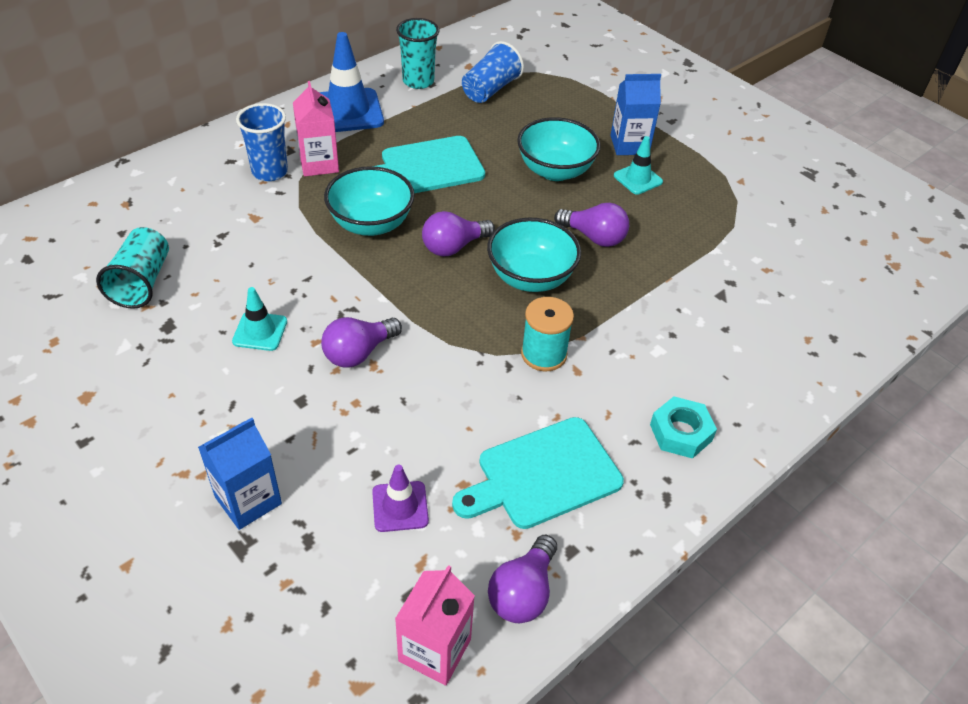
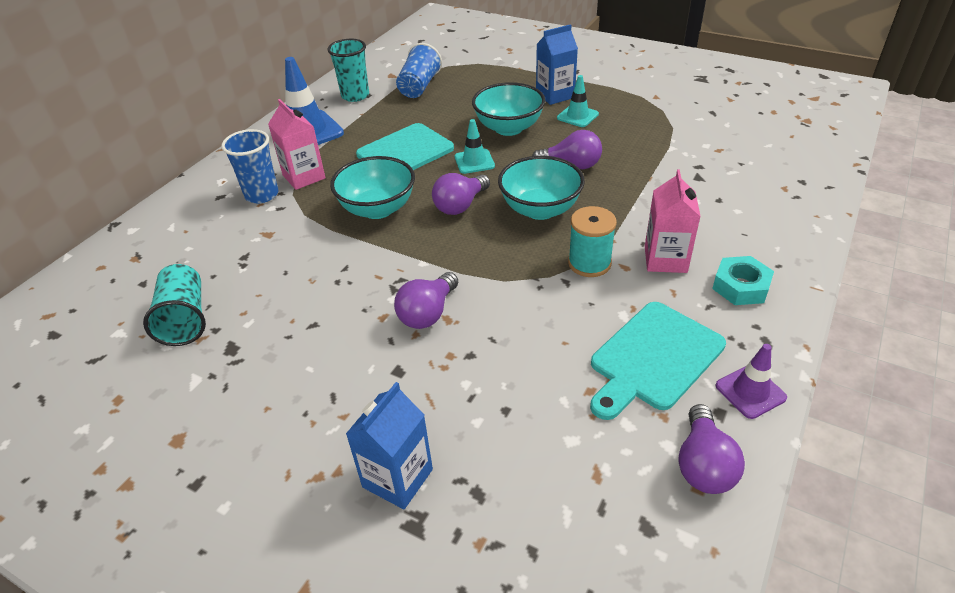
camera: 15 degrees left, 5 degrees down
turquoise traffic cone [232,287,287,351] -> turquoise traffic cone moved to [455,119,495,174]
purple traffic cone [372,465,429,532] -> purple traffic cone moved to [716,344,787,419]
pink carton [395,565,475,686] -> pink carton moved to [645,169,701,273]

